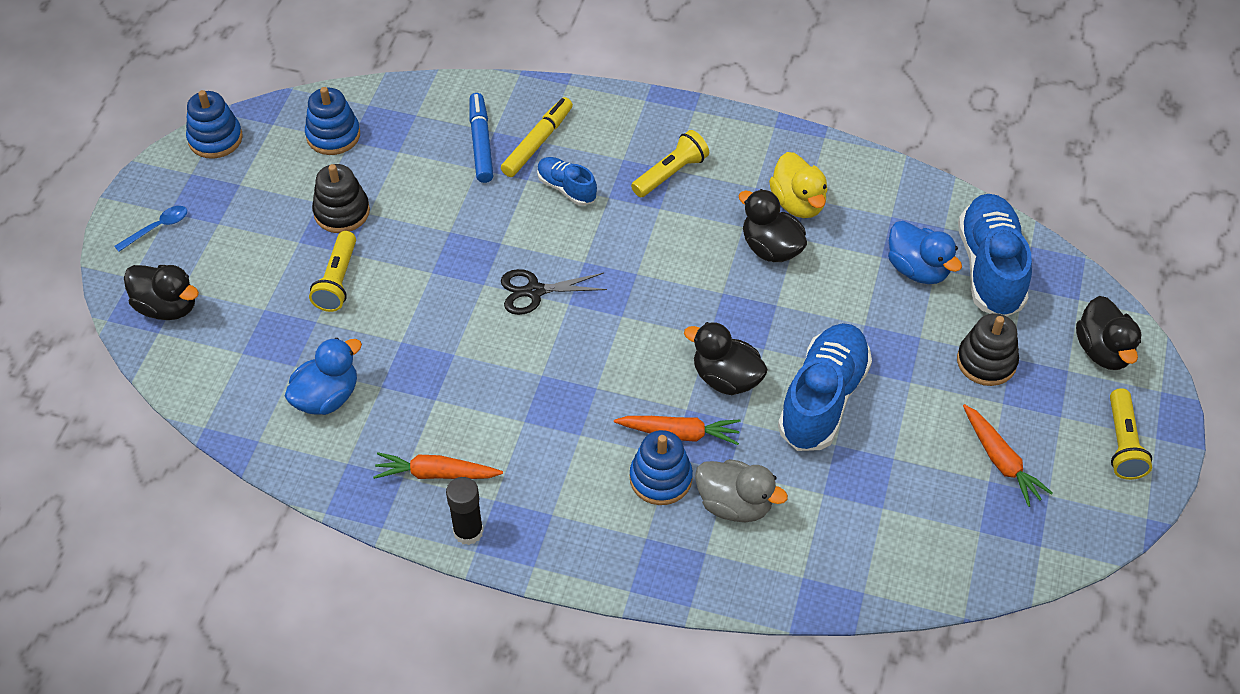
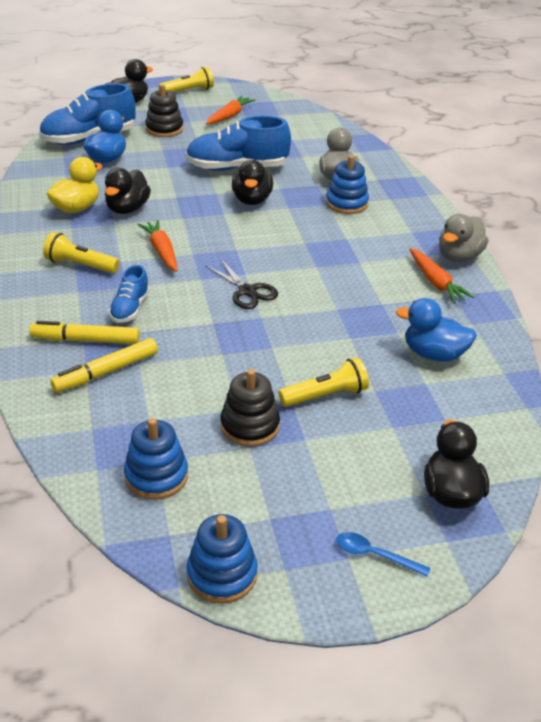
camera: 120 degrees left, 15 degrees down
black glue stick [446,477,484,545] -> grey duck [439,214,488,262]
blue marker [469,93,493,183] -> yellow marker [50,338,158,392]
orange carrot [614,416,741,445] -> orange carrot moved to [138,220,177,272]

